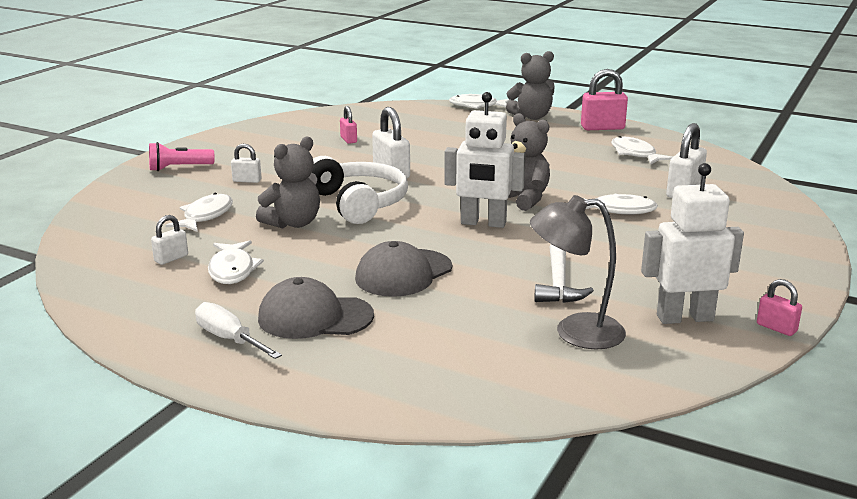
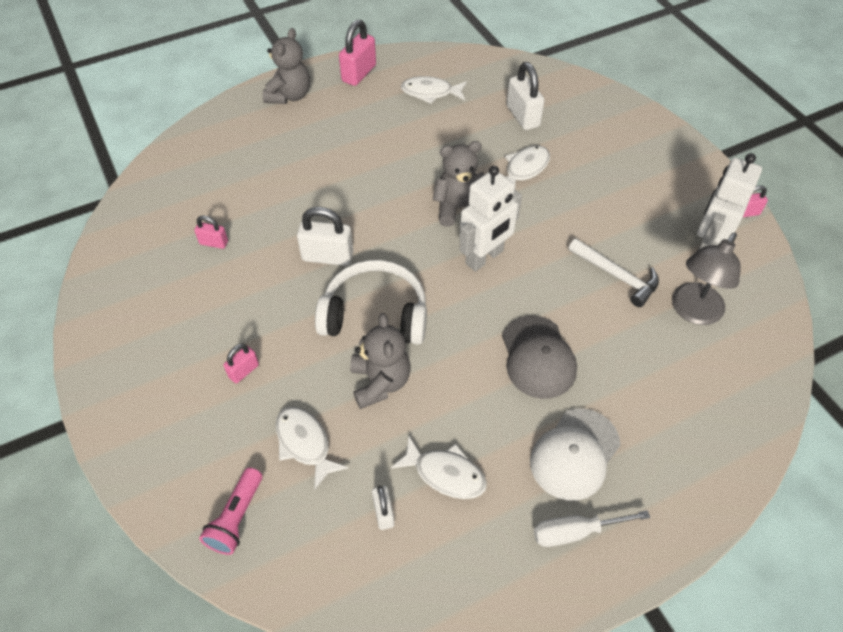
camera: 55 degrees left, 30 degrees up
pink flashlight [149,142,215,171] -> pink flashlight moved to [199,468,262,555]
white padlock [231,144,262,183] -> pink padlock [223,344,259,383]
grey cap [258,277,374,339] -> white cap [530,408,620,501]
white fish [449,94,510,109] -> none

